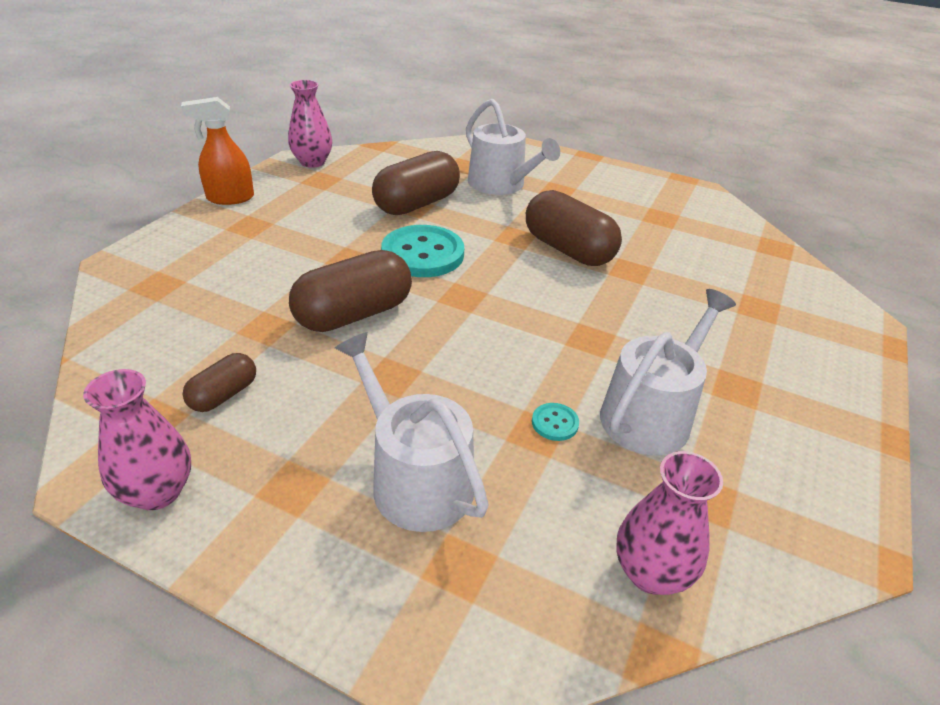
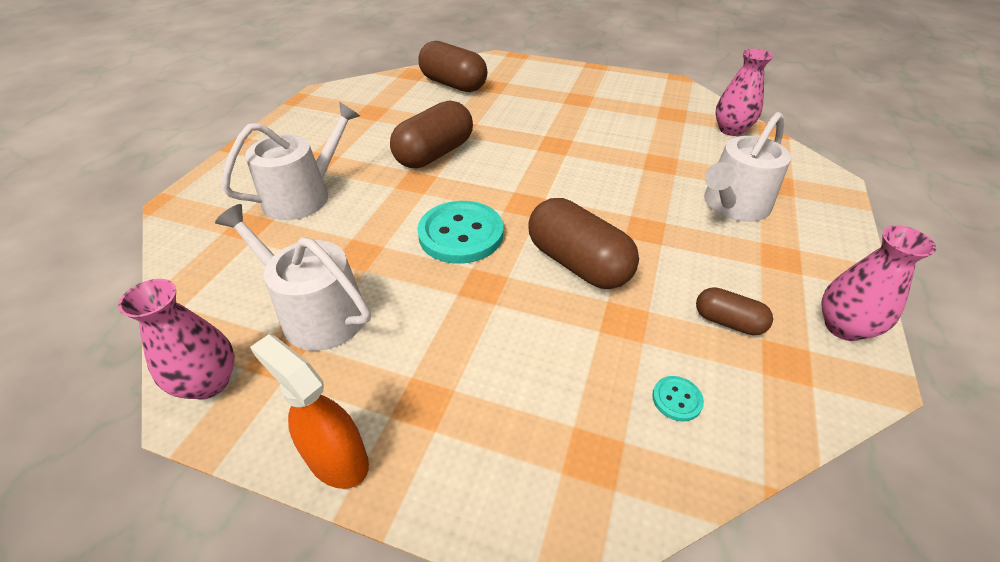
camera: 95 degrees left, 5 degrees up
orange spray bottle [181,97,254,205] -> orange spray bottle turned 150 degrees clockwise [250,334,369,489]
brown capsule [372,151,460,215] -> brown capsule moved to [418,41,487,92]
turquoise button [532,403,579,441] -> turquoise button moved to [652,376,704,422]
white watering can [600,289,736,456] -> white watering can moved to [215,204,371,351]

